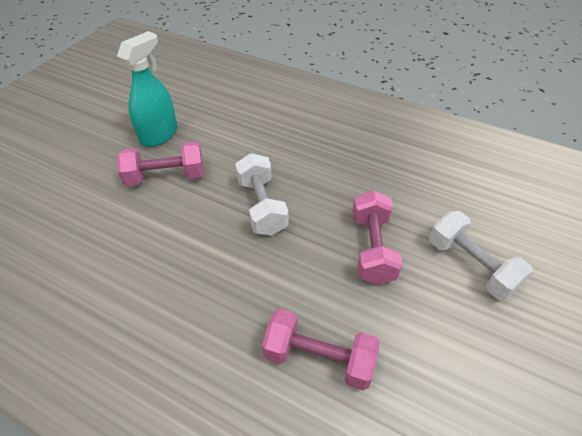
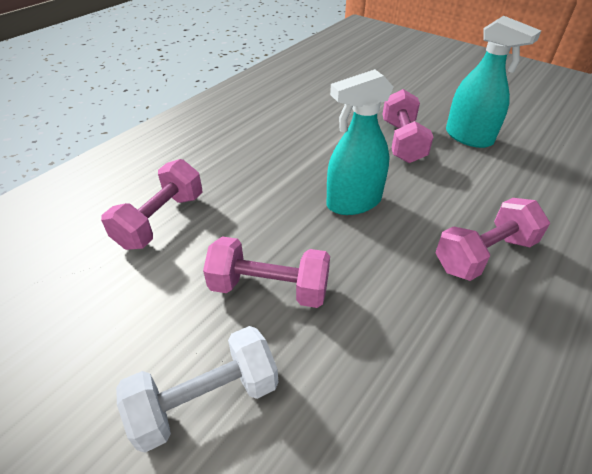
camera: 100 degrees right, 5 degrees down
white dumbbell [235,153,289,235] -> turquoise spray bottle [326,69,394,215]
none -> pink dumbbell [436,198,550,281]

